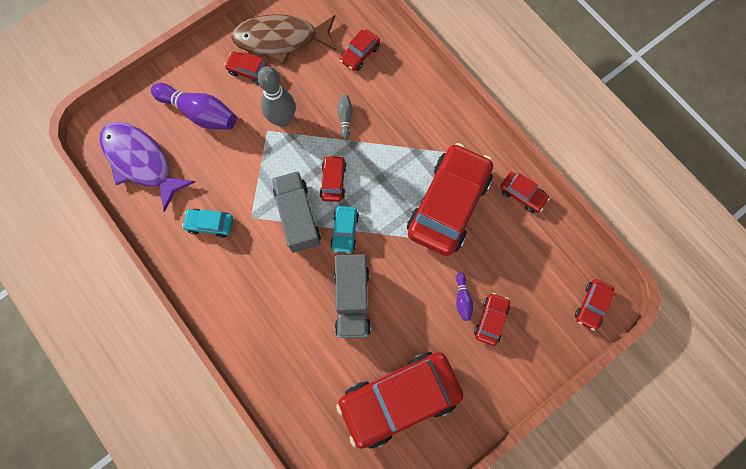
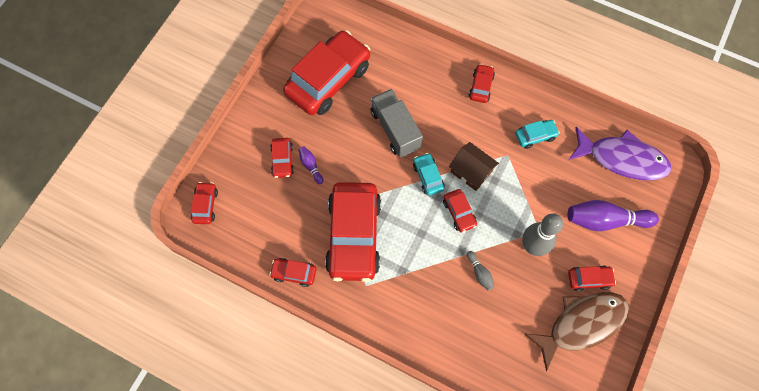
camera: 155 degrees right, 5 degrees down
grey truck [272,171,321,253] -> brown house [449,142,499,191]
red car [340,29,380,71] -> red car moved to [469,64,495,103]

